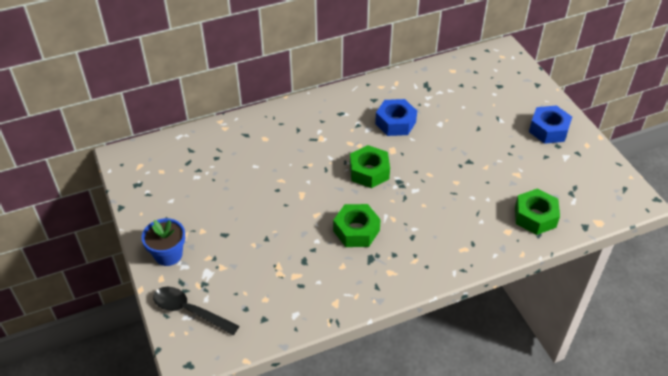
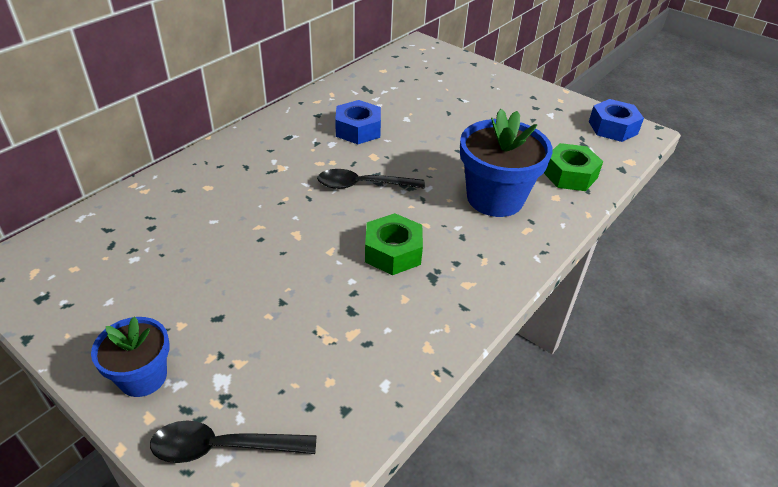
camera: 30 degrees left, 5 degrees down
green nut [350,145,390,188] -> black spoon [317,169,425,189]
blue nut [529,105,572,144] -> blue nut moved to [589,99,644,142]
none -> blue flower pot [460,109,553,217]

